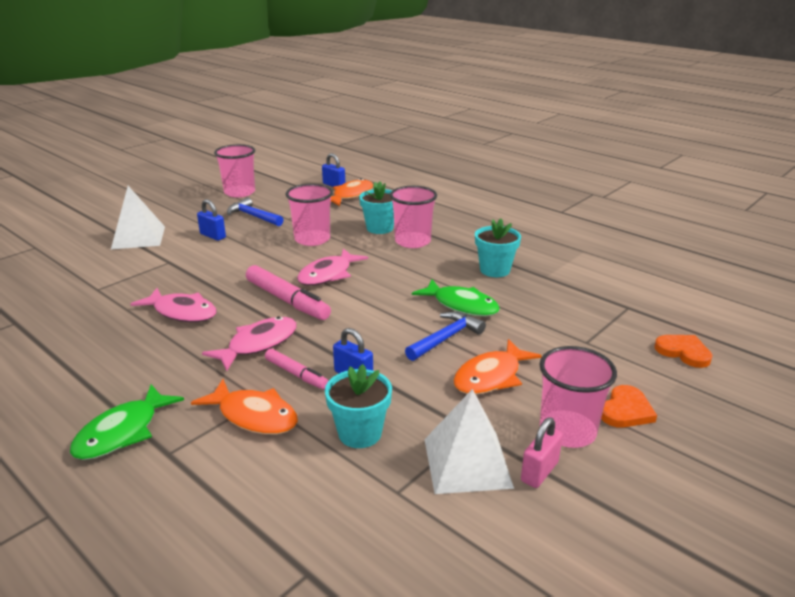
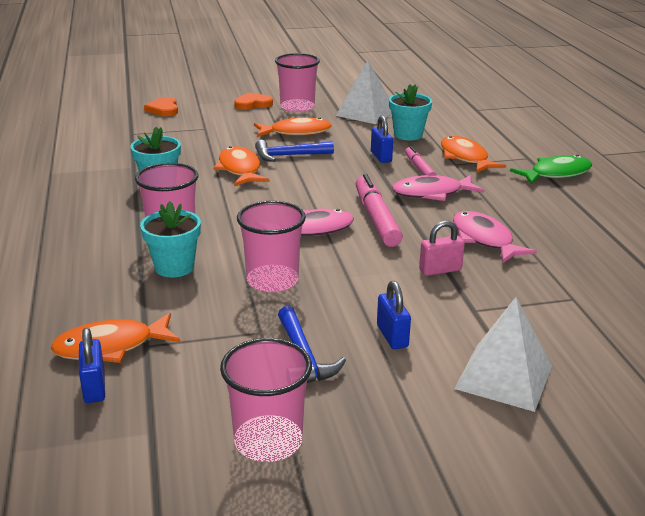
camera: 145 degrees left, 0 degrees up
green fish [412,279,500,316] -> orange fish [213,146,270,186]
pink padlock [521,417,563,488] -> pink padlock moved to [419,221,465,276]

